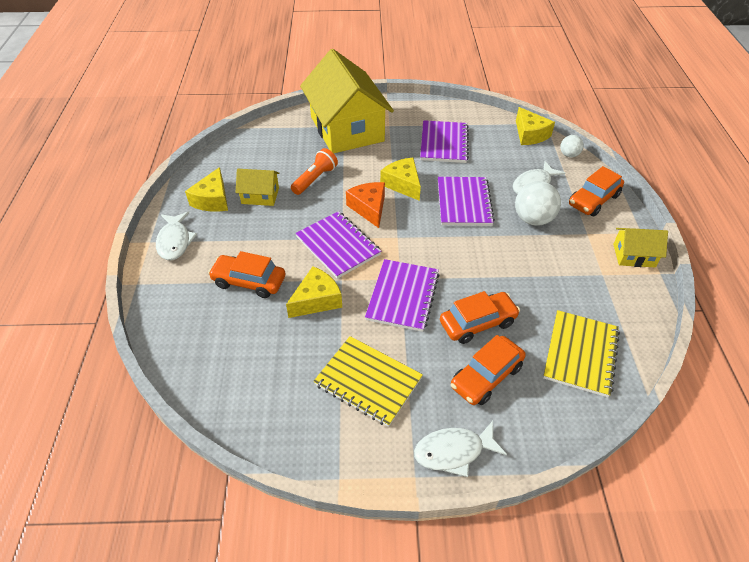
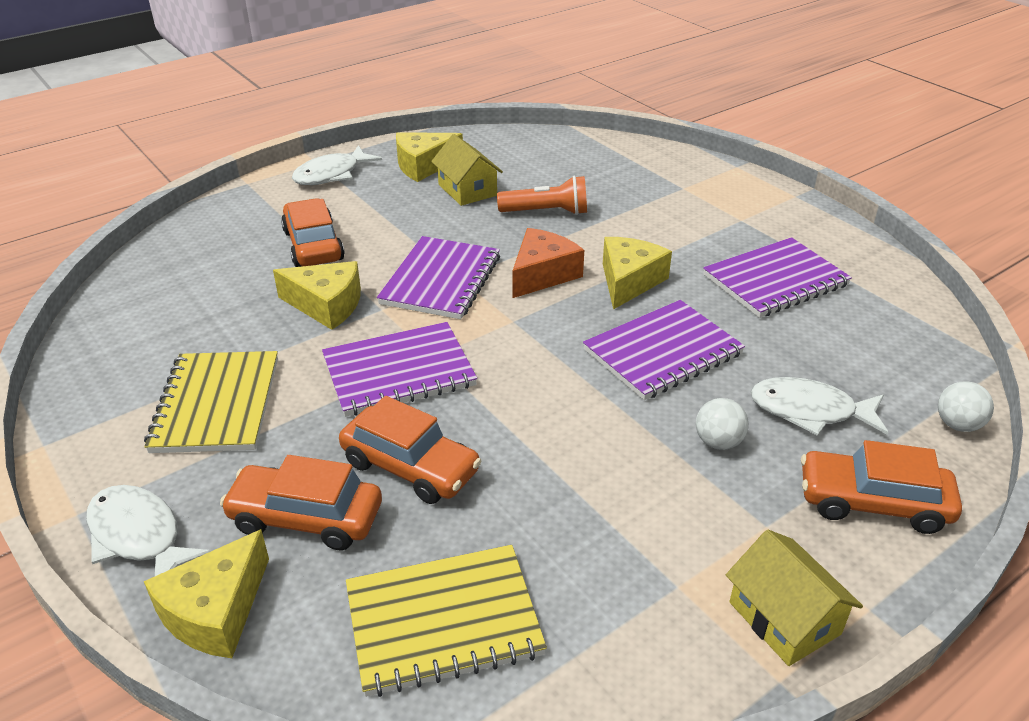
camera: 55 degrees right, 10 degrees down
yellow house [300,49,394,153] -> none
white ball [515,181,561,226] -> white ball [696,398,749,450], size x0.56
yellow cheese [516,107,555,145] -> yellow cheese moved to [144,529,269,658]

